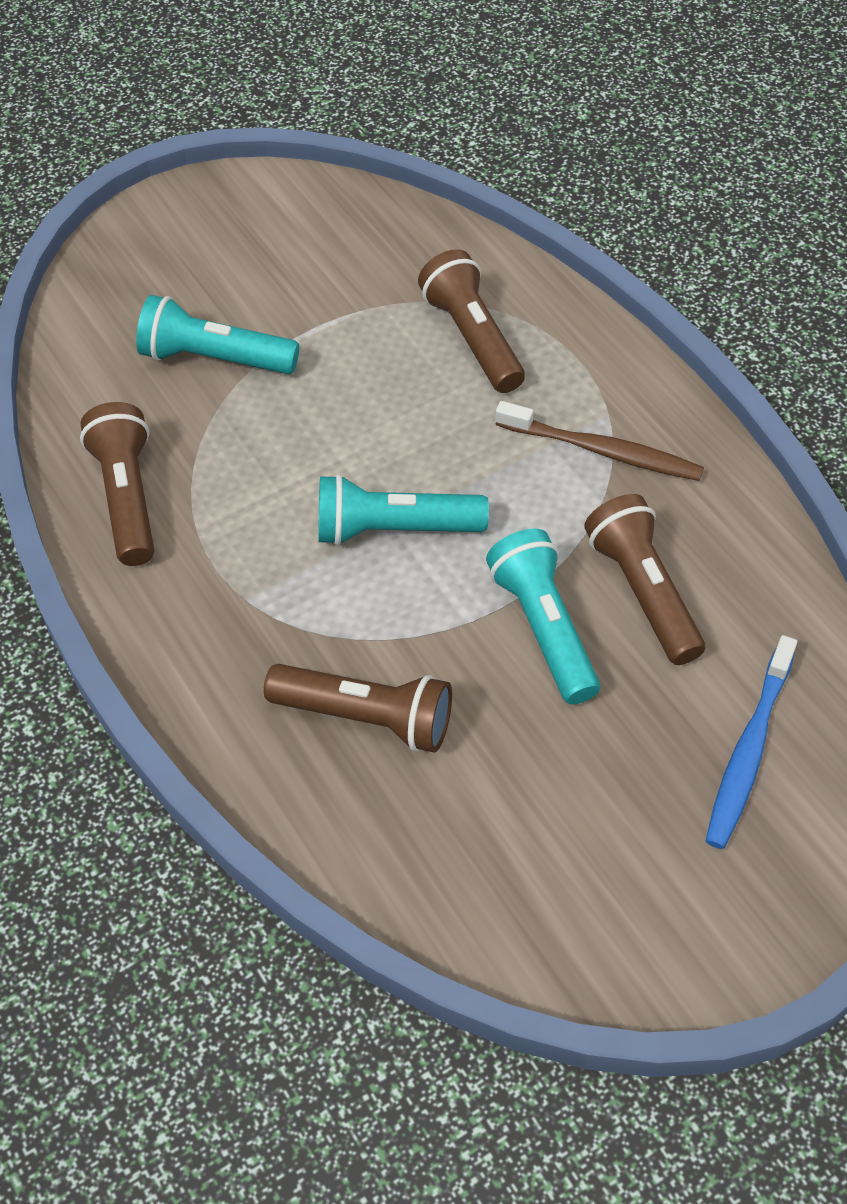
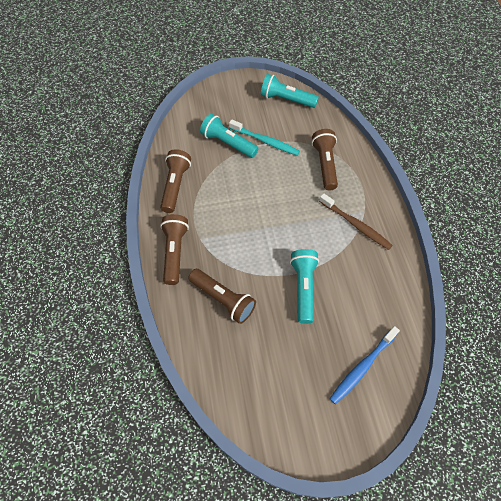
camera: 20 degrees right, 5 degrees up
turquoise flashlight [318,474,489,546] -> turquoise flashlight moved to [261,74,319,108]
brown flashlight [584,494,705,665] -> brown flashlight moved to [160,214,189,285]
none -> turquoise toothbrush [229,119,300,156]

